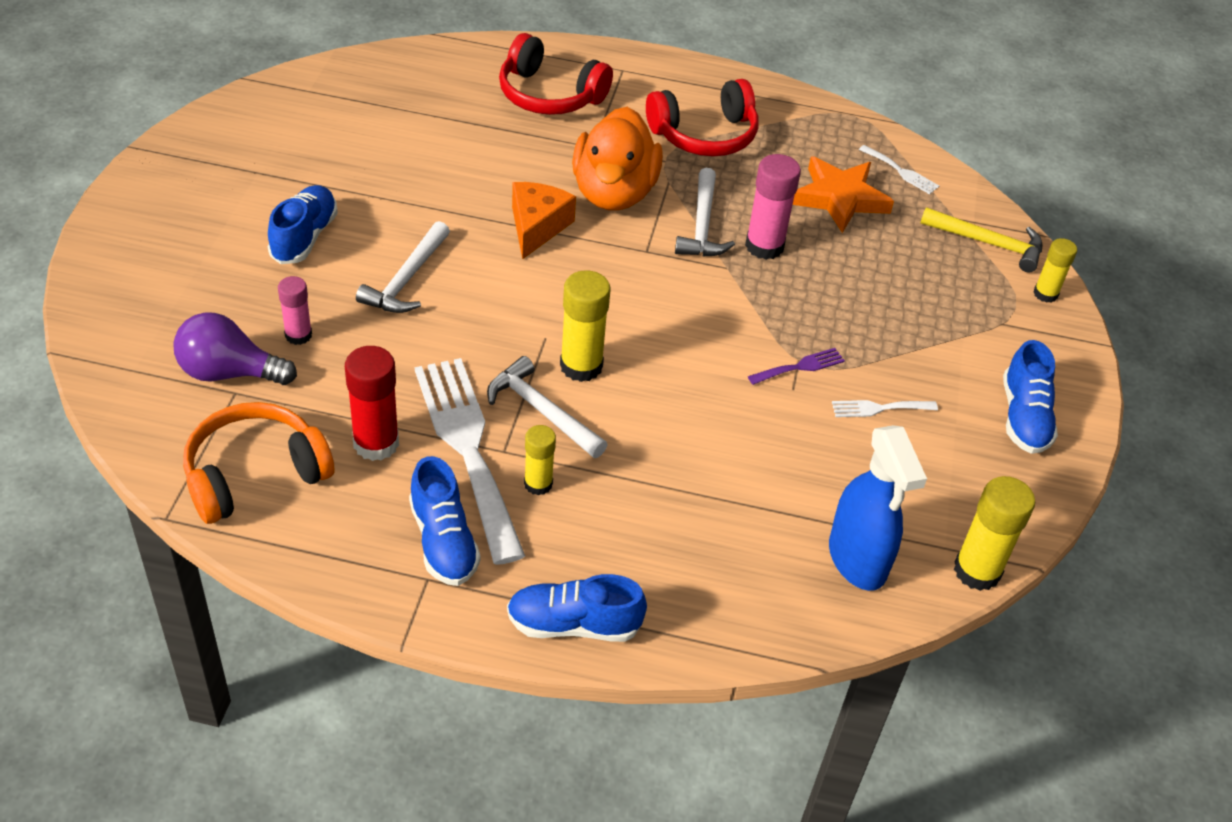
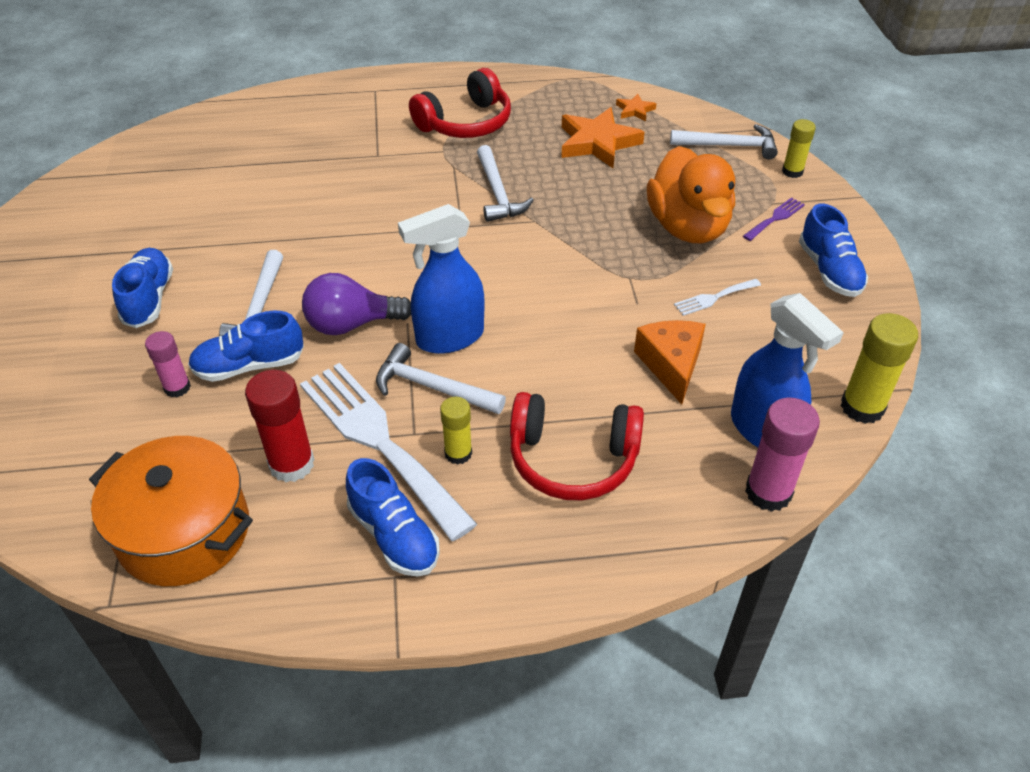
camera: 15 degrees left, 0 degrees up
purple light bulb [173,313,297,385] -> purple light bulb moved to [302,273,411,335]
orange headphones [183,402,335,524] -> orange pot [89,436,253,586]
red headphones [499,33,613,115] -> red headphones moved to [510,392,644,500]
blue shoe [507,574,647,642] -> blue shoe moved to [188,311,304,382]
orange cheese [512,182,576,260] -> orange cheese moved to [634,320,706,405]
yellow glue stick [560,270,610,382] -> blue spray bottle [398,204,484,354]
orange duck [572,107,663,211] -> orange duck moved to [647,146,735,243]
pink glue stick [745,154,801,260] -> pink glue stick moved to [745,397,820,512]
purple fork [748,348,845,385] -> purple fork moved to [743,197,805,241]
white fork [859,145,939,194] -> orange star [616,94,657,121]
yellow hammer [920,207,1042,272] -> white hammer [670,124,778,160]

